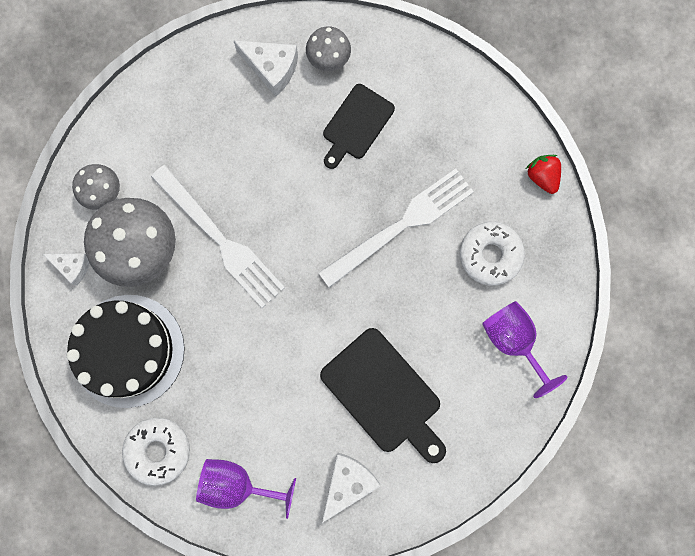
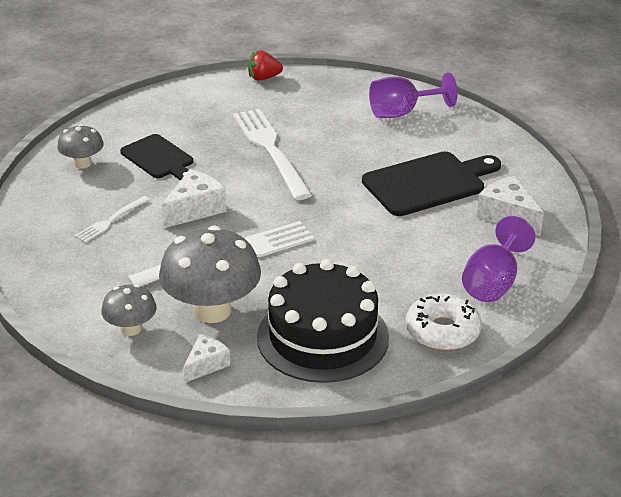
camera: 75 degrees left, 45 degrees down
white cheese [233,40,298,96] -> white cheese moved to [162,169,227,228]
white donut [460,222,525,286] -> none
none -> white fork [74,196,150,243]

